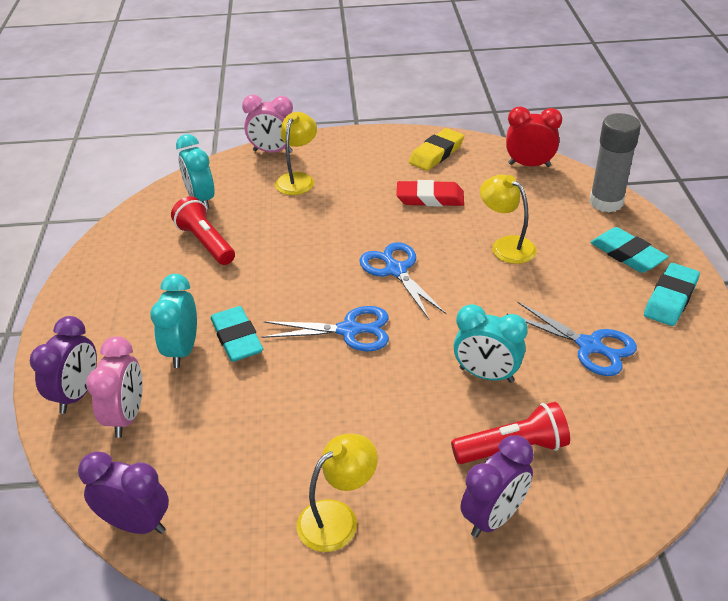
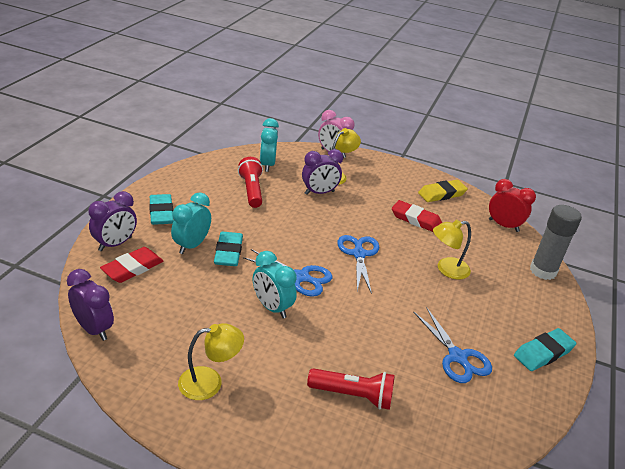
camera: 20 degrees right, 5 degrees down
pink clock [86,336,143,438] -> red eraser [100,247,164,283]
turquoise clock [453,304,528,383] -> turquoise clock moved to [253,251,297,318]
purple clock [461,435,534,538] -> purple clock moved to [302,149,343,195]
yellow lamp [480,174,537,264] -> yellow lamp turned 90 degrees counterclockwise [433,220,471,280]
turquoise eraser [590,227,669,273] -> turquoise eraser moved to [149,194,174,225]

